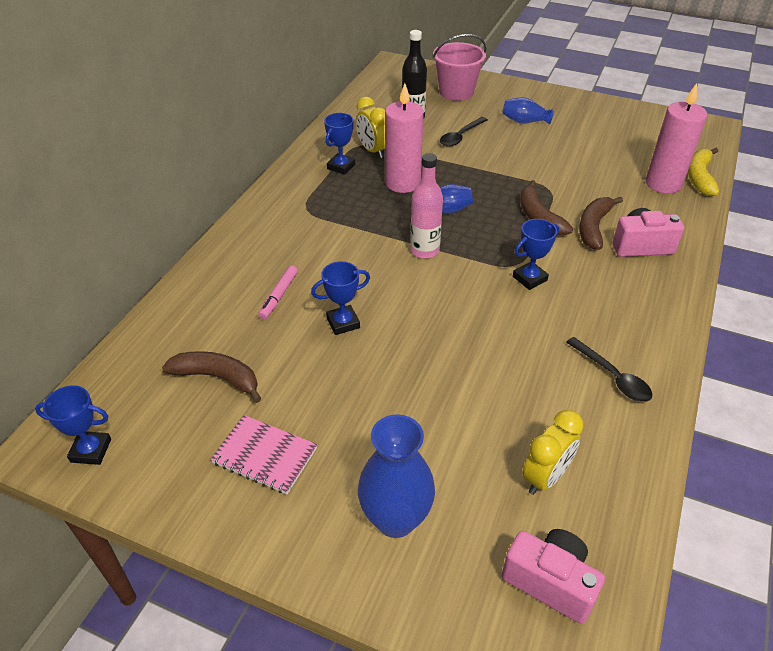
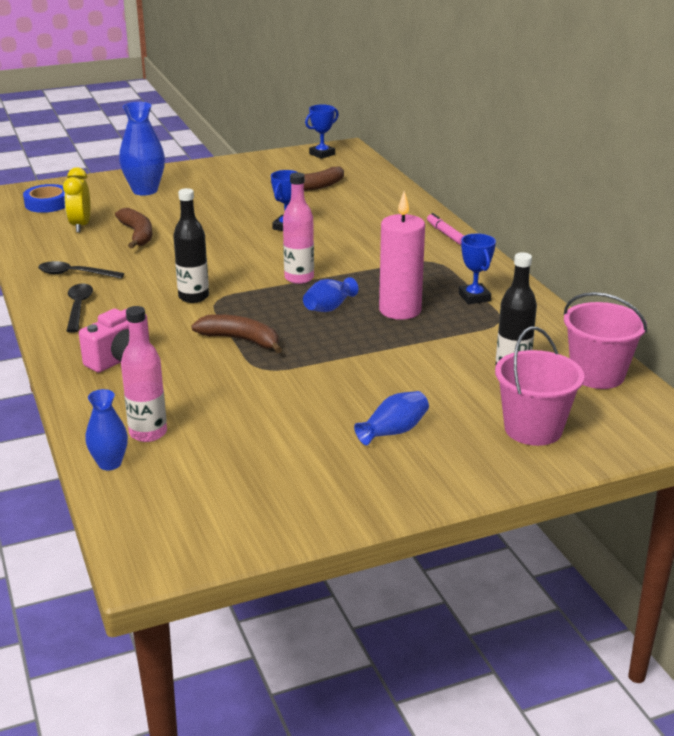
camera: 135 degrees right, 15 degrees down
pink notebook [210,415,317,494] -> none
pink marker [258,266,298,319] -> pink marker moved to [427,213,464,245]
yellow clock [356,97,385,158] -> none
black spoon [440,117,488,147] -> black spoon moved to [67,283,93,333]
pink camera [502,529,605,624] -> blue tape [23,184,65,213]
blue trophy [513,219,559,290] -> black bottle [173,188,209,303]
brown banana [579,197,623,250] -> brown banana moved to [115,208,152,249]
pink candle [646,83,707,194] -> pink bottle [121,306,167,442]
yellow banana [688,148,719,196] -> blue vase [85,389,128,470]
none -> pink bucket [564,292,647,389]

